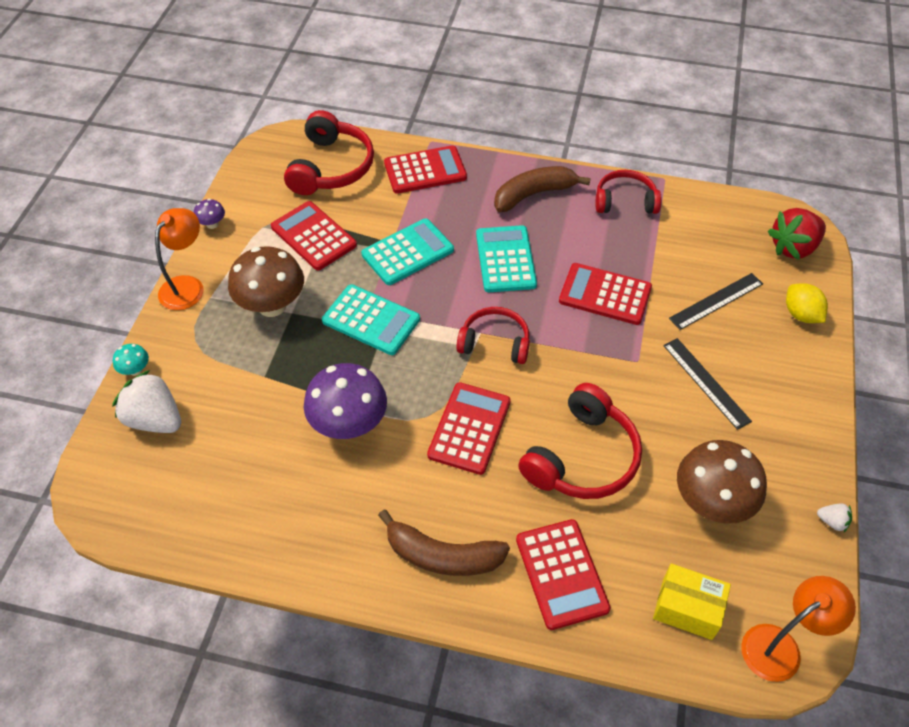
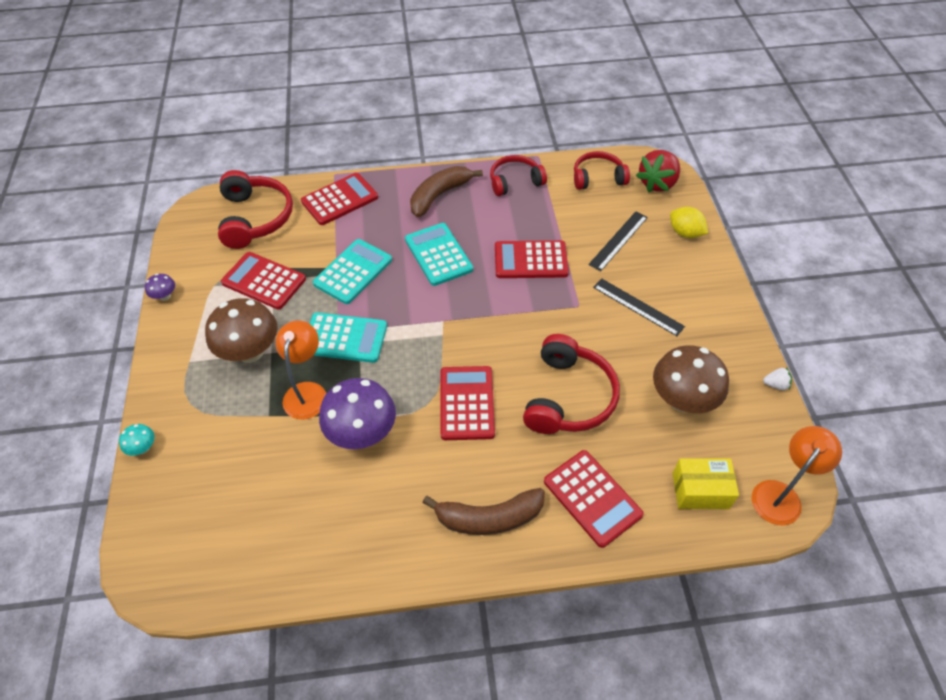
camera: 20 degrees left, 0 degrees up
white strawberry [112,370,181,433] -> none
orange lamp [155,208,204,310] -> orange lamp moved to [275,320,326,420]
red headphones [456,307,530,364] -> red headphones moved to [574,151,630,190]

